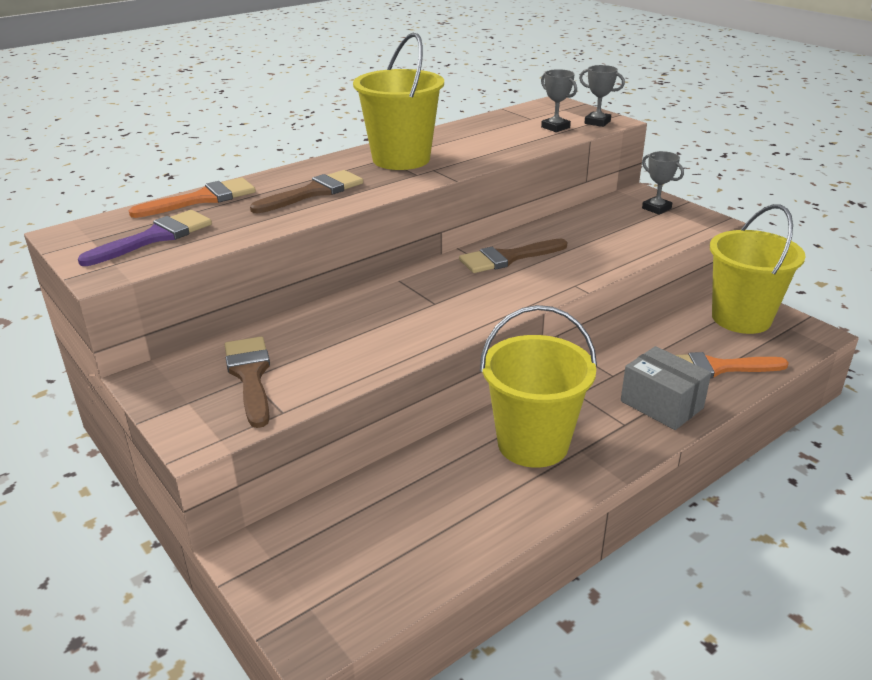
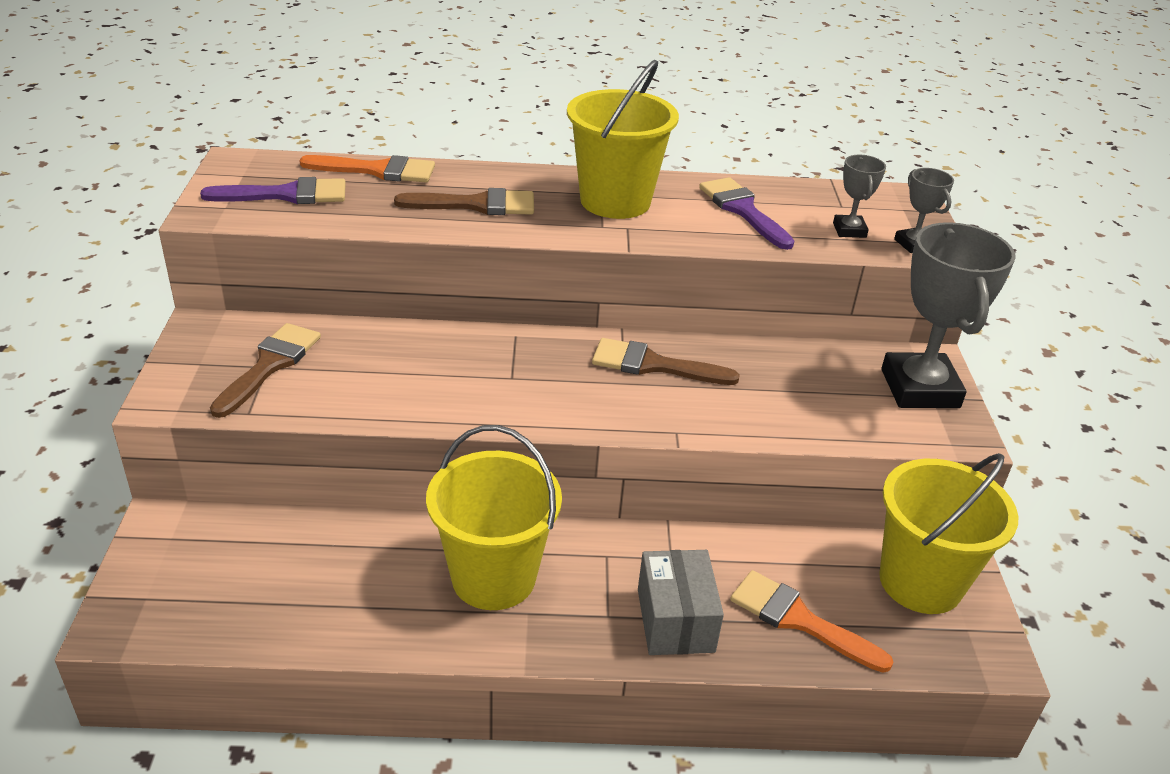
camera: 35 degrees right, 5 degrees up
grey trophy [642,151,684,215] -> grey trophy [881,222,1016,408], size x2.13
none -> purple brush [699,177,794,250]

